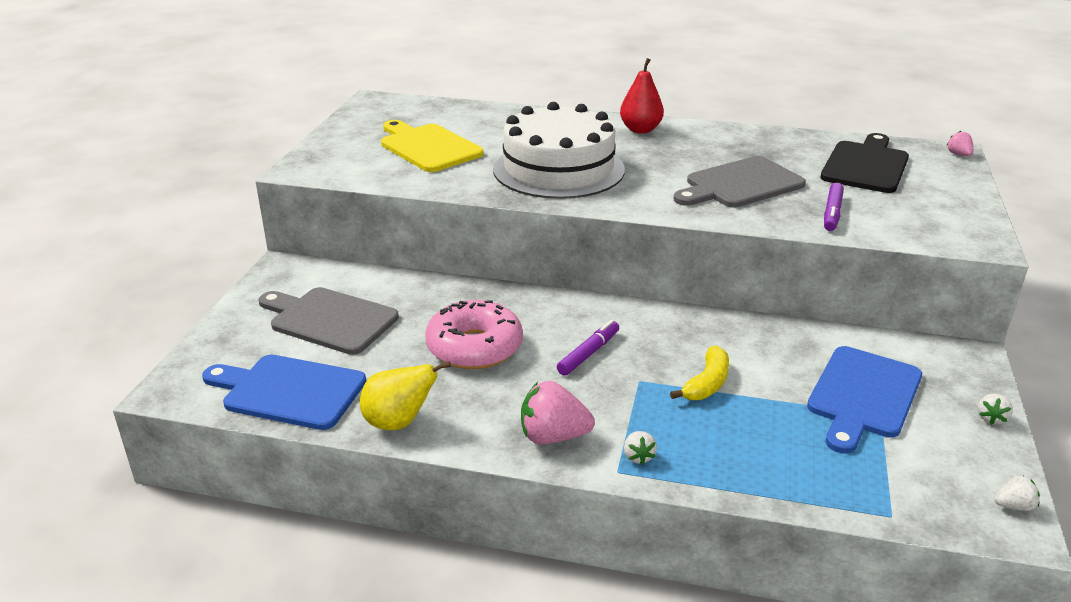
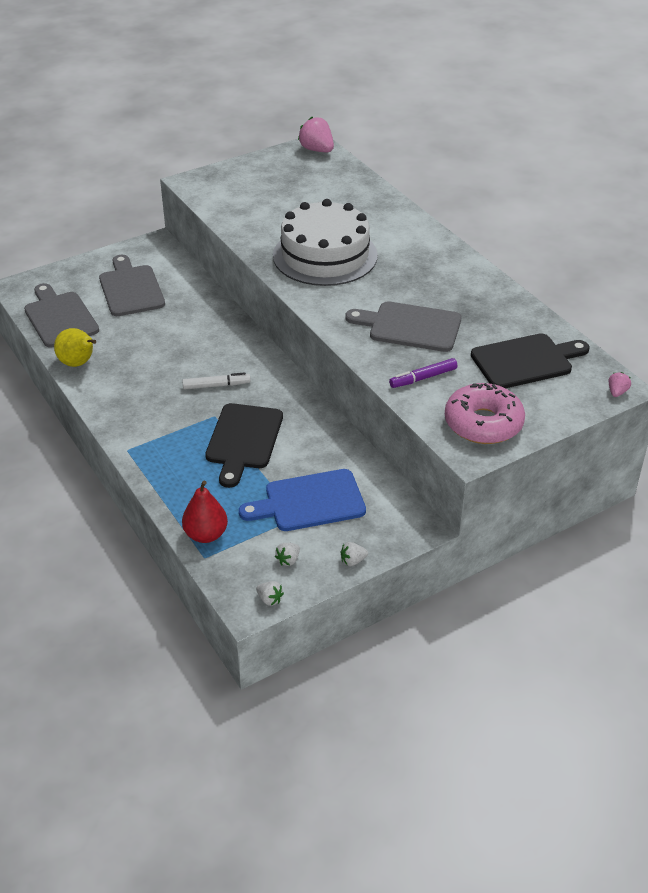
camera: 45 degrees right, 10 degrees up
blue cutting board [202,355,366,430] -> grey cutting board [24,283,99,348]
yellow cutting board [381,120,484,172] -> none
pink donut [425,300,523,369] -> pink donut moved to [445,383,525,444]
pink strawberry [521,381,595,444] -> pink strawberry moved to [298,117,334,152]
purple marker [557,320,619,376] -> white marker [182,372,251,390]
red pear [620,58,664,133] -> red pear moved to [182,480,228,543]
white strawberry [624,431,657,465] -> white strawberry moved to [275,543,300,566]
yellow banana [670,346,729,400] -> black cutting board [205,403,283,488]

